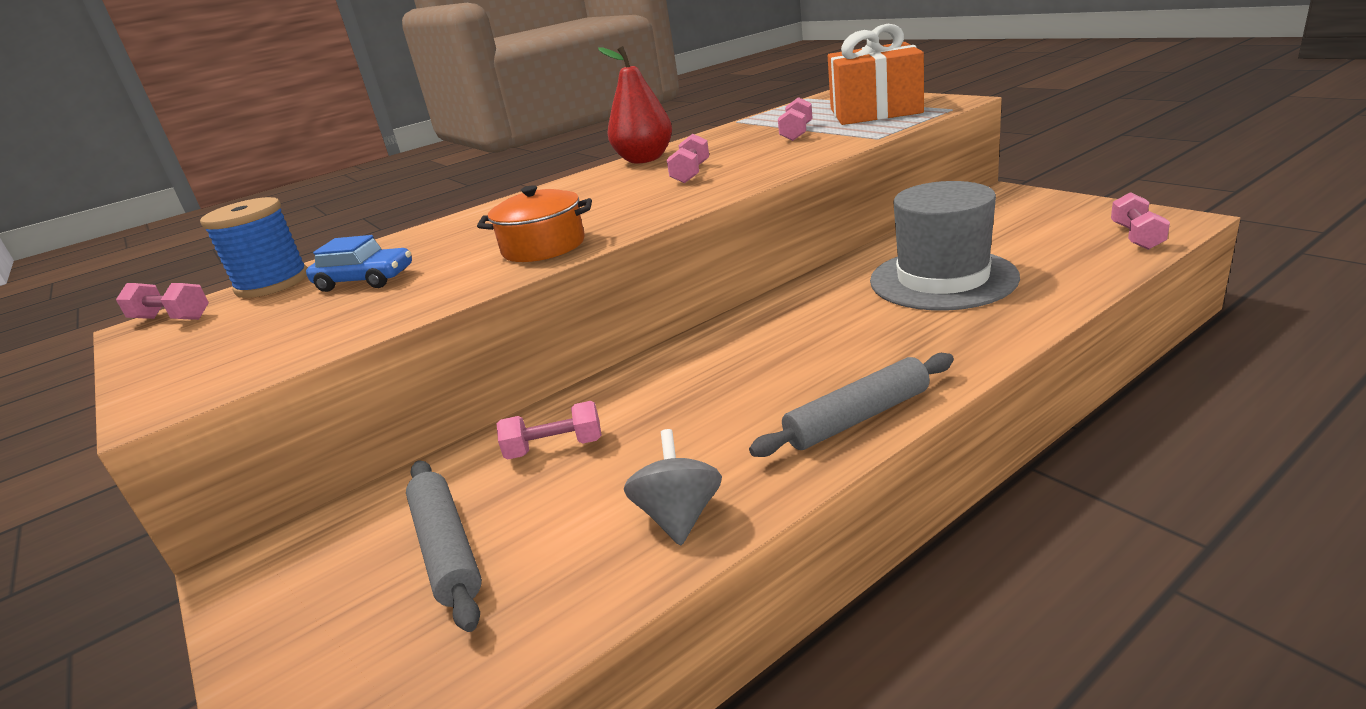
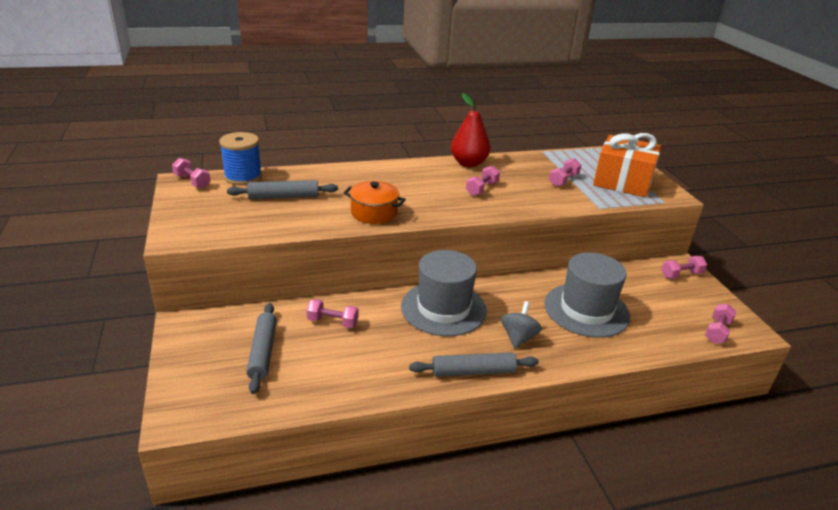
camera: 15 degrees right, 5 degrees up
blue car [306,235,412,292] -> grey rolling pin [227,180,338,199]
grey spinning top [624,429,722,546] -> grey spinning top moved to [501,301,542,349]
none -> grey hat [401,250,487,336]
none -> pink dumbbell [661,256,707,279]

